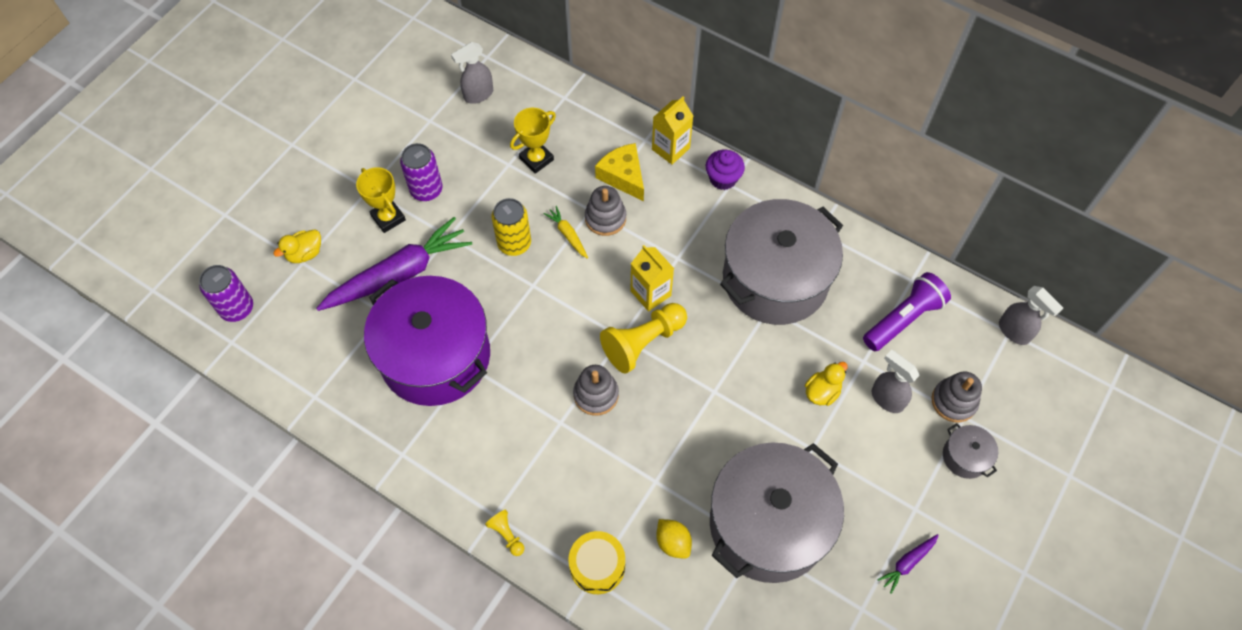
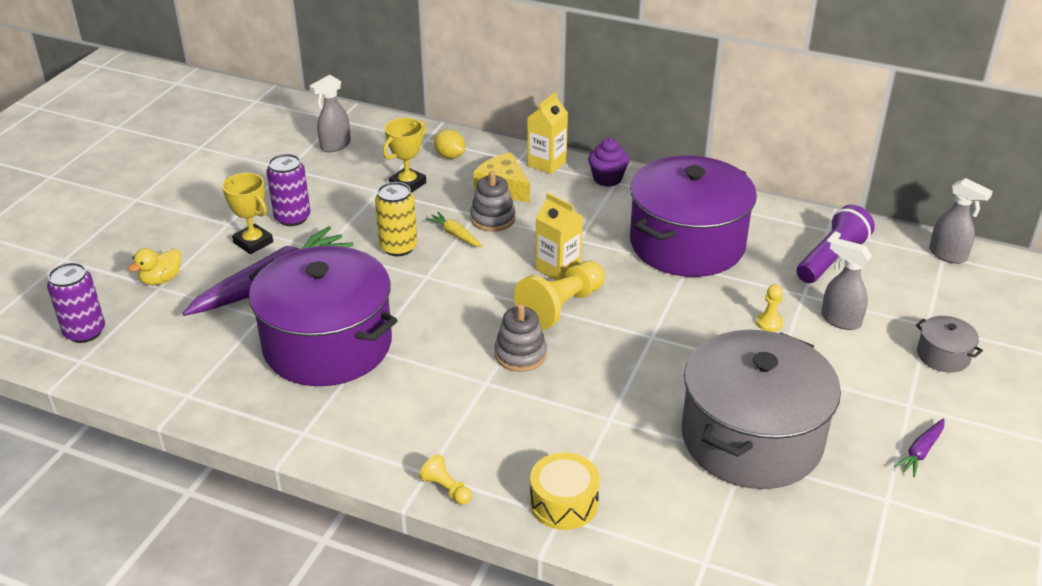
camera: 10 degrees left, 25 degrees down
yellow lemon [656,519,692,559] -> yellow lemon moved to [434,130,465,159]
grey pot [720,199,843,325] -> purple pot [630,155,757,277]
yellow duck [805,362,848,406] -> yellow pawn [756,284,783,332]
grey stacking toy [932,371,982,422] -> none

